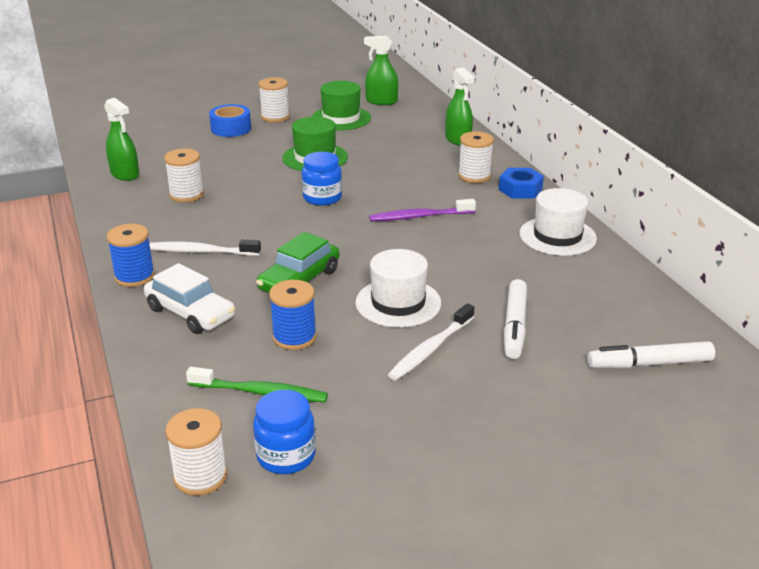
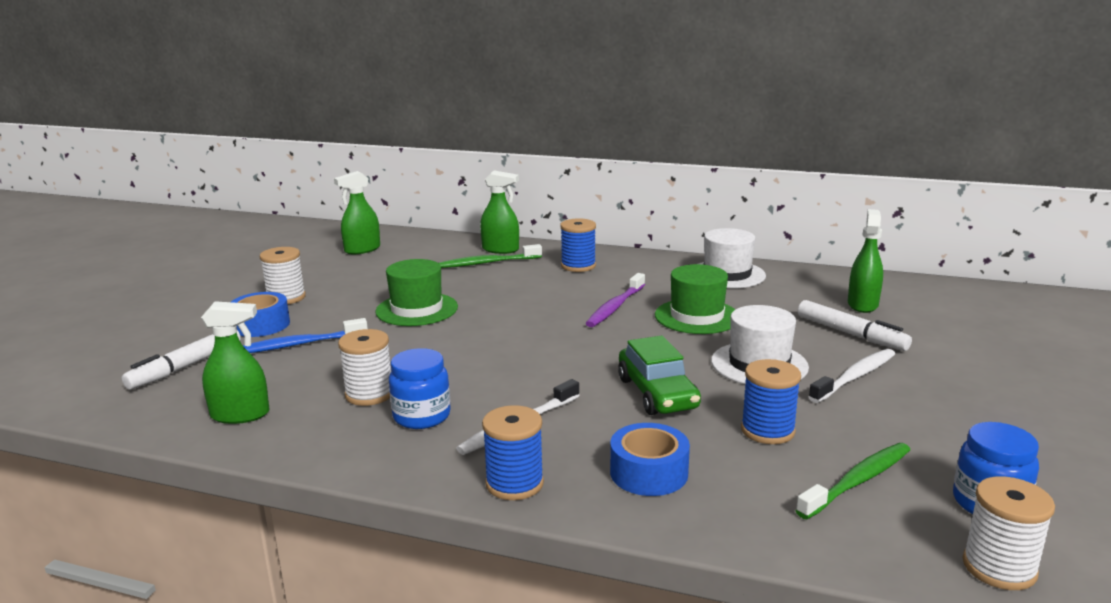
camera: 50 degrees left, 10 degrees down
white car [144,263,235,334] -> blue tape [610,423,690,496]
blue jar [302,152,342,206] -> blue jar moved to [389,348,451,429]
green hat [312,81,371,130] -> green hat moved to [655,264,735,334]
white toothbrush [388,303,474,381] -> white toothbrush turned 120 degrees counterclockwise [809,349,895,403]
white spool [458,131,494,183] -> blue spool [560,218,596,272]
blue nut [499,168,544,199] -> none
white marker [587,341,715,368] -> white marker moved to [122,330,241,390]
none -> blue toothbrush [243,318,368,353]
none -> green toothbrush [439,244,542,268]
none -> green spray bottle [848,209,883,313]

